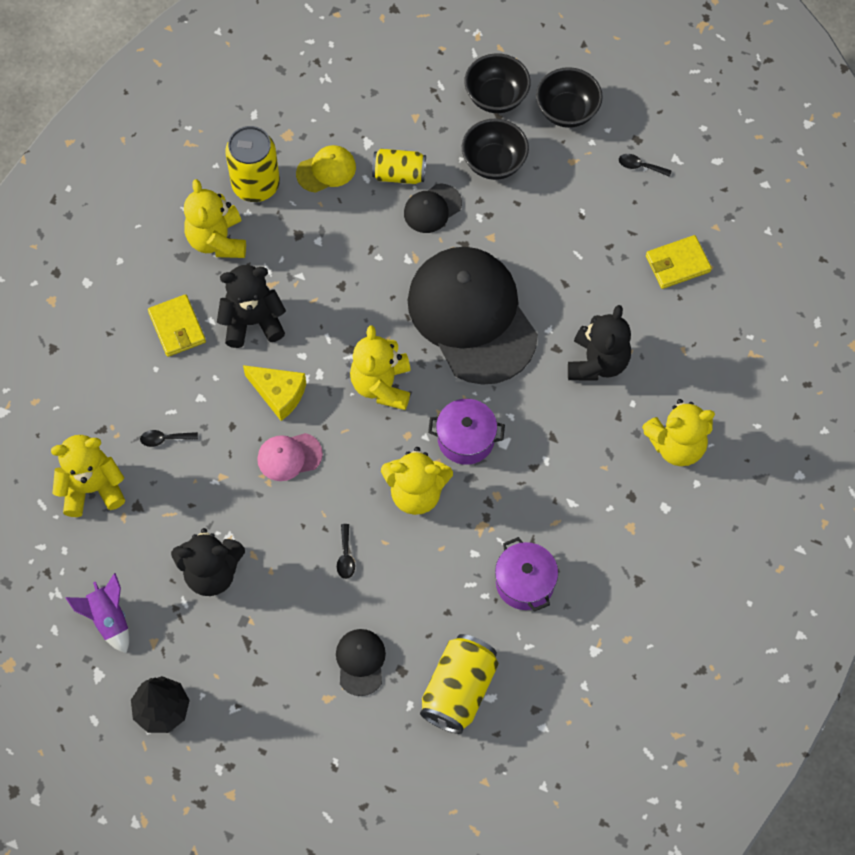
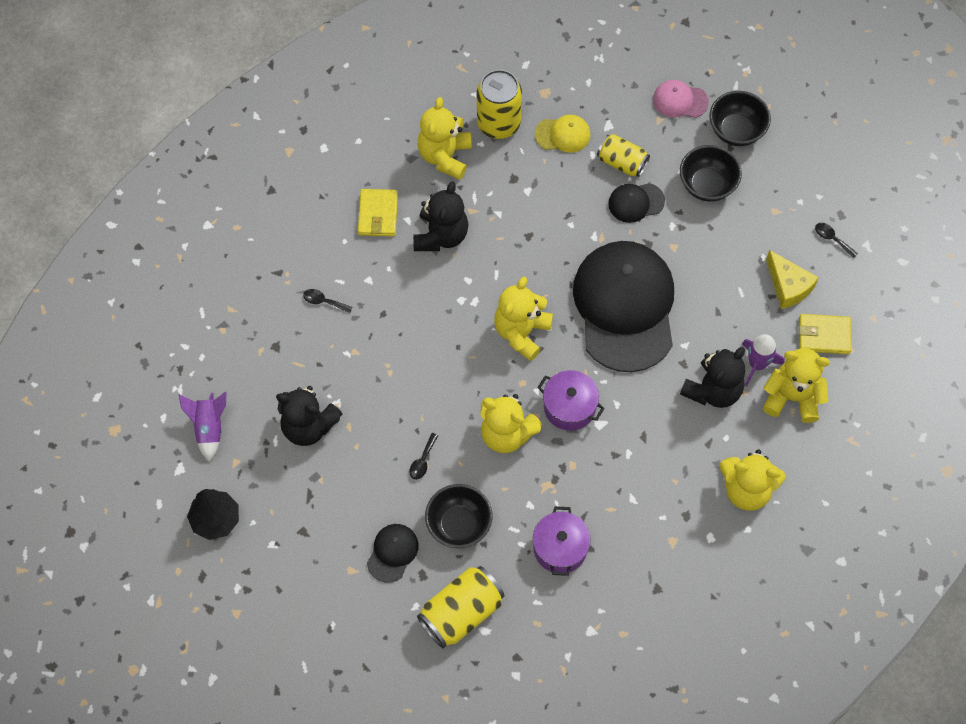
camera: 25 degrees right, 0 degrees up
yellow teddy bear [51,435,125,517] -> yellow teddy bear moved to [763,348,830,423]
black teddy bear [217,265,286,348] -> black teddy bear turned 90 degrees clockwise [413,181,468,251]
yellow cheese [243,365,306,421] -> yellow cheese moved to [766,250,819,309]
pink cap [257,433,323,481] -> pink cap moved to [653,80,709,118]
black bowl [536,67,603,128] -> black bowl moved to [425,484,492,548]
none -> purple rocket [742,334,785,386]

